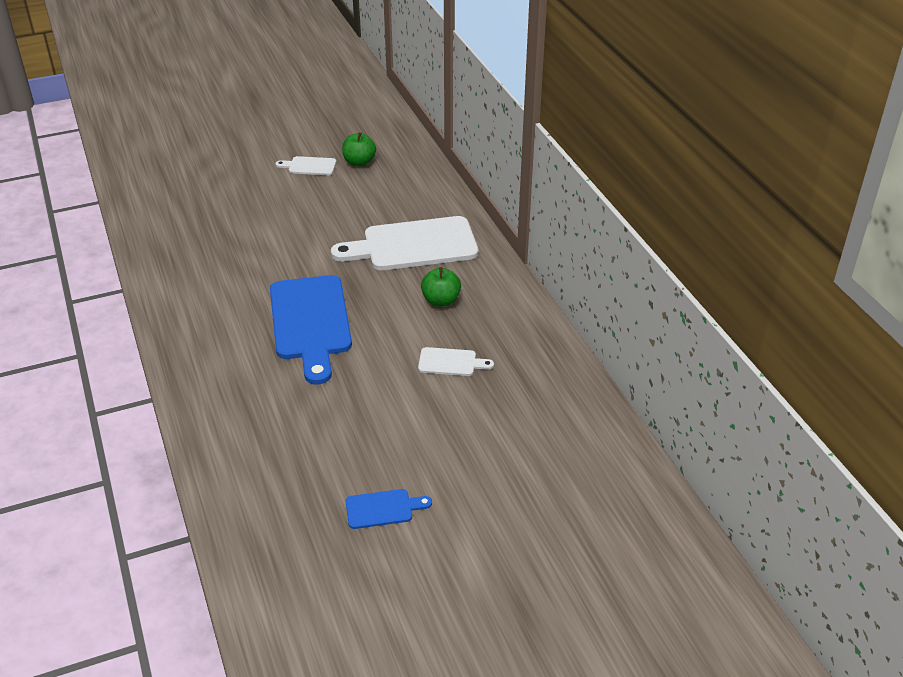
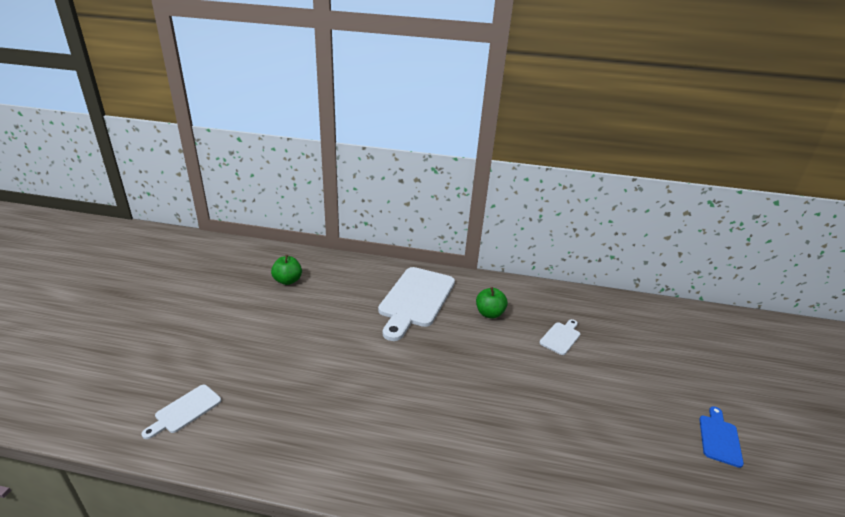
camera: 60 degrees left, 10 degrees down
blue cutting board [270,275,352,384] -> none
white cutting board [275,156,336,175] -> white cutting board moved to [141,385,221,439]

